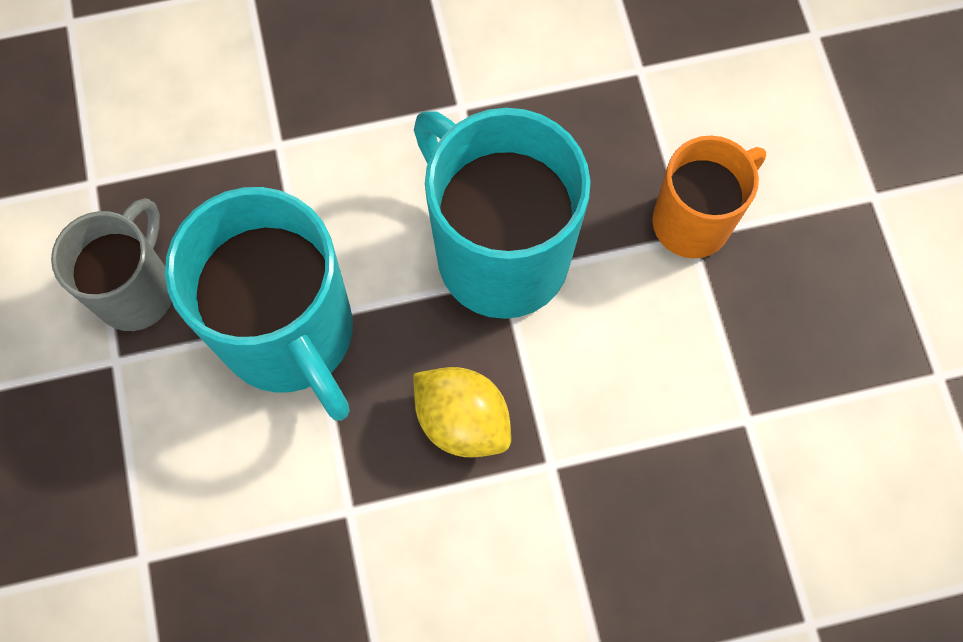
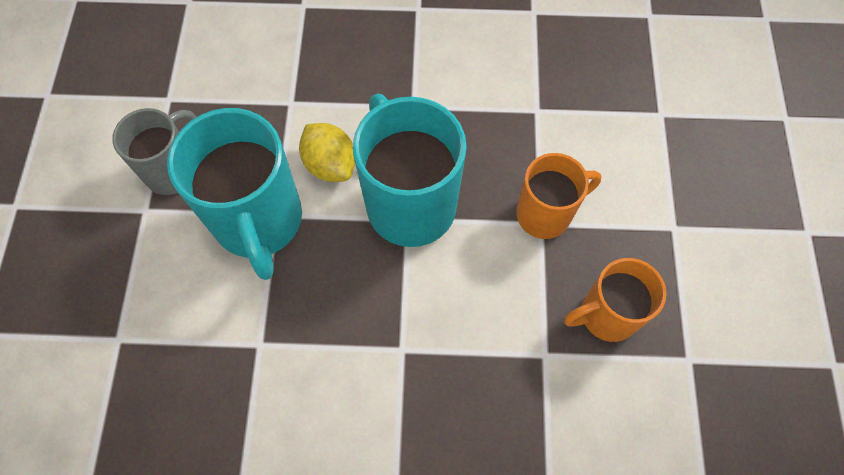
camera: 15 degrees right, 5 degrees down
yellow lemon [413,367,511,457] -> yellow lemon moved to [299,123,355,182]
none -> orange mug [564,258,667,342]

